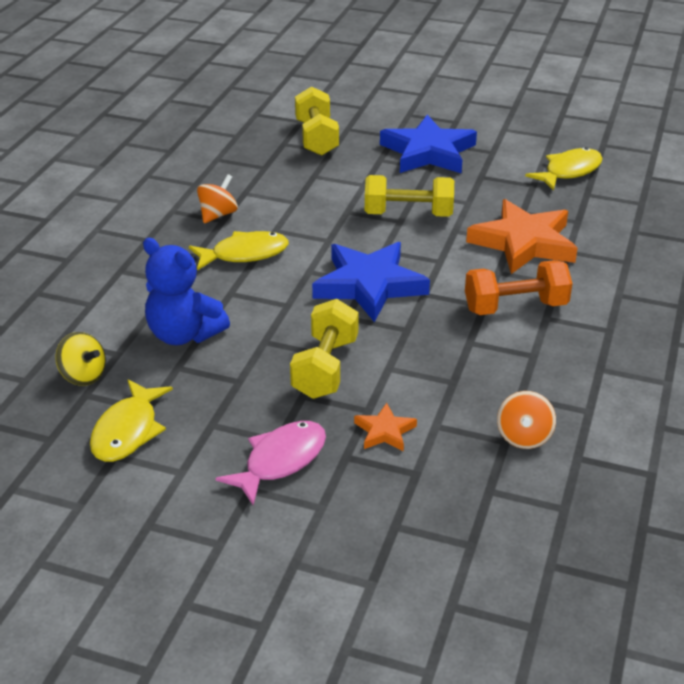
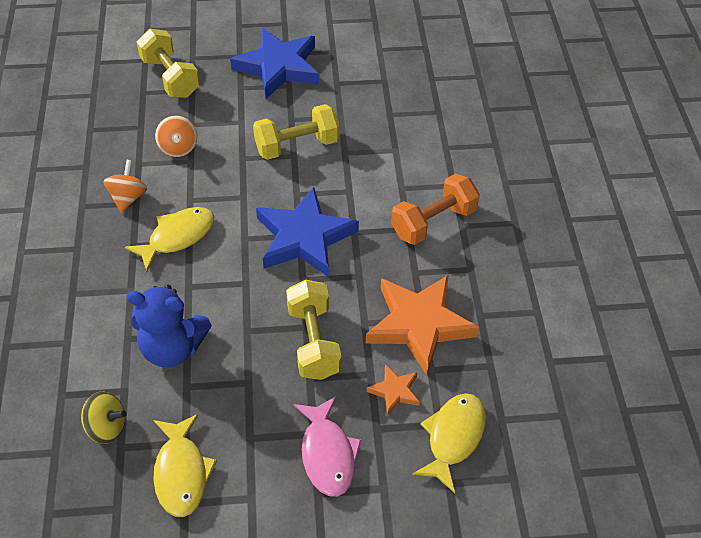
camera: 25 degrees left, 15 degrees up
pink fish [216,421,326,505] -> pink fish turned 150 degrees clockwise [294,396,362,497]
orange star [466,199,578,274] -> orange star moved to [365,275,480,376]
orange spinning top [497,391,556,449] -> orange spinning top moved to [155,116,197,157]
yellow fish [525,147,603,191] -> yellow fish moved to [412,393,486,493]

